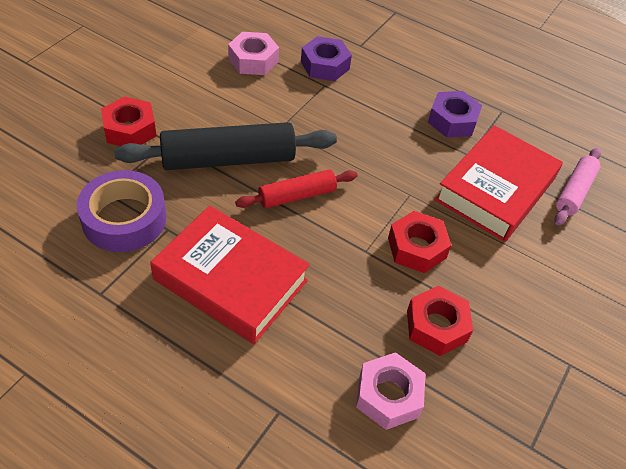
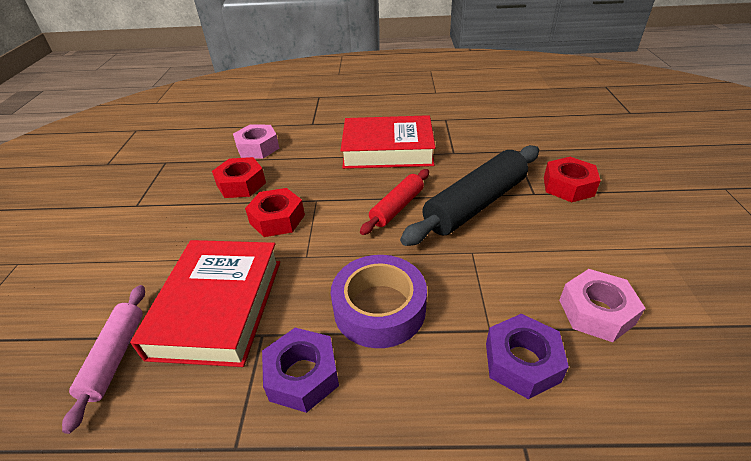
camera: 155 degrees right, 10 degrees down
purple tape [77,170,167,252] -> purple tape moved to [331,255,427,348]

